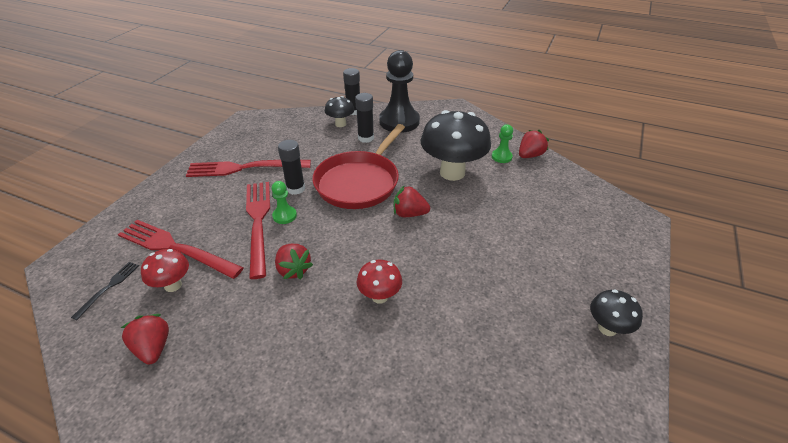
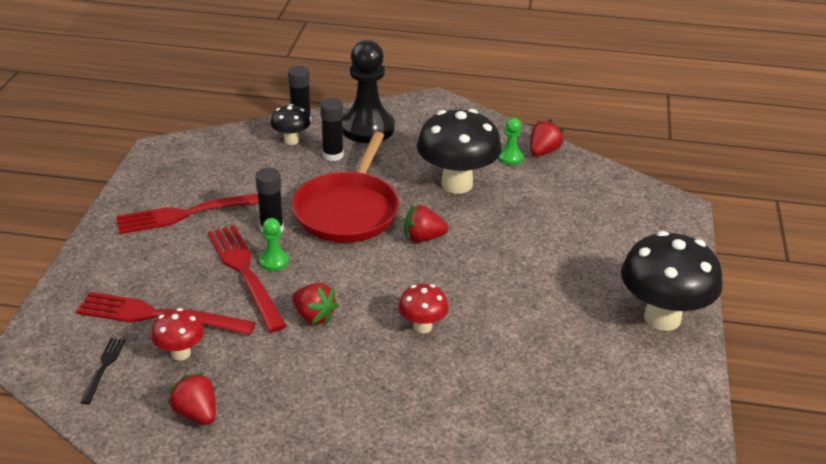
camera: 15 degrees left, 5 degrees down
black mushroom [590,289,643,336] -> black mushroom [621,231,723,331], size x1.99

